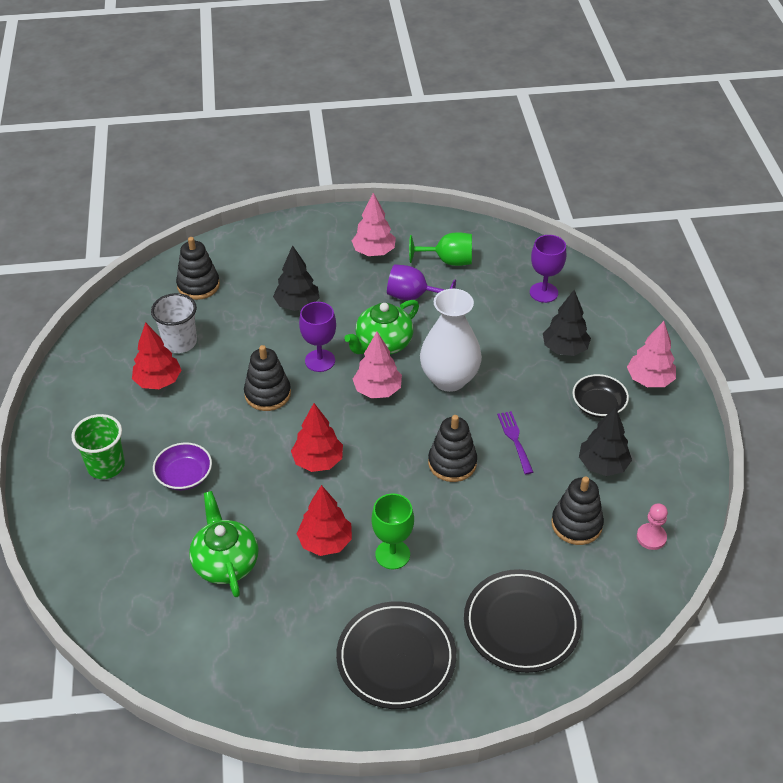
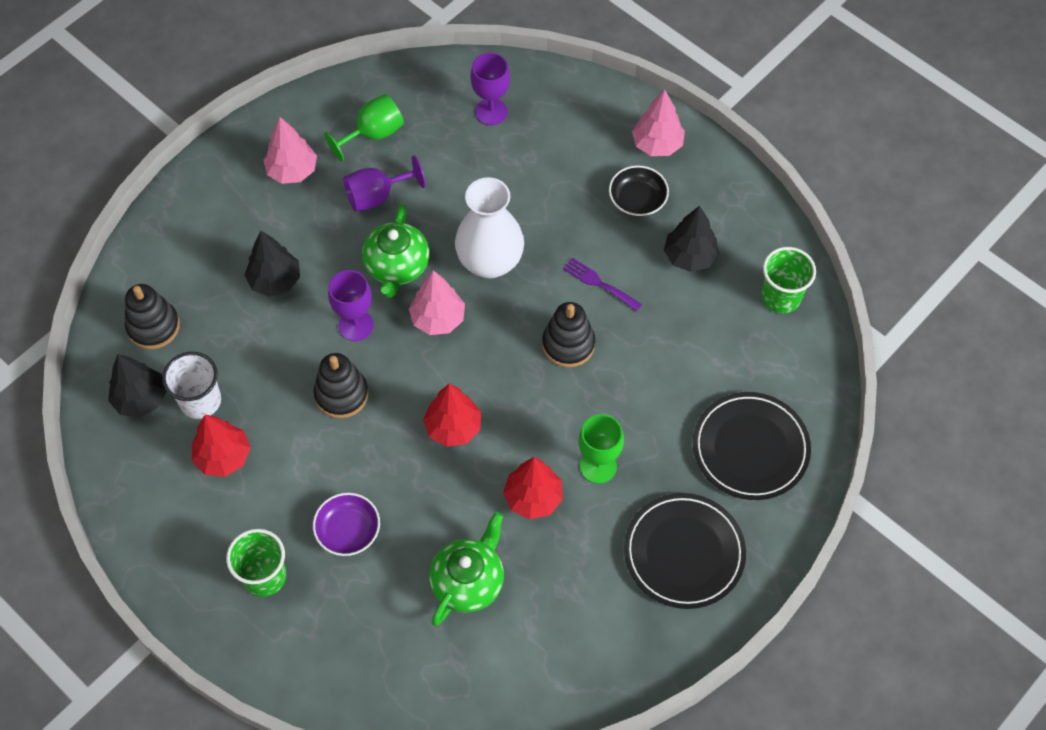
camera: 40 degrees left, 15 degrees up
green teapot [189,491,258,597] -> green teapot turned 90 degrees clockwise [429,512,504,626]
black tree [543,290,591,356] -> black tree moved to [108,354,166,417]
black stacking toy [551,477,604,545] -> none
pink pawn [637,504,668,550] -> green cup [761,247,816,313]

